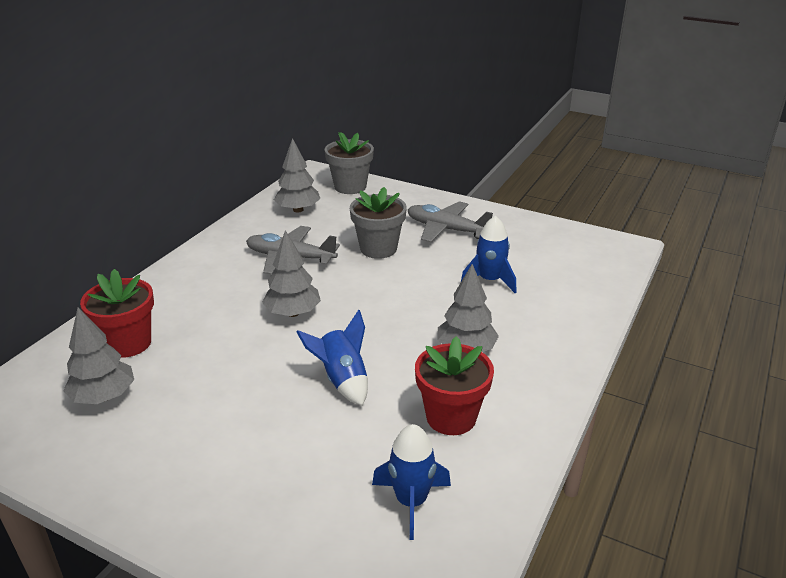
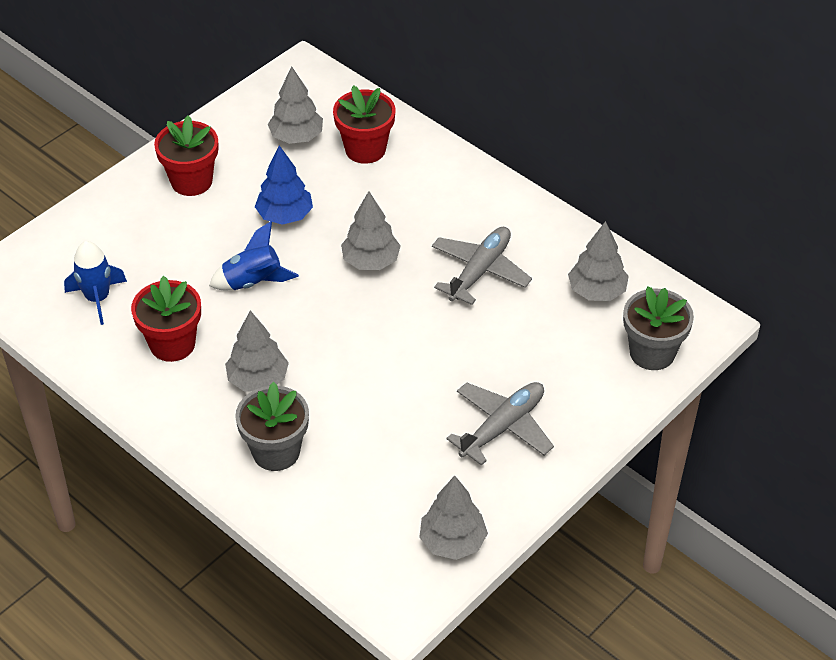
camera: 105 degrees right, 15 degrees up
grey flower pot [350,187,407,259] -> grey flower pot moved to [235,382,309,471]
blue rocket [461,216,516,293] -> none
none -> red flower pot [154,116,218,196]
none -> blue tree [255,145,313,225]
none -> grey tree [419,475,488,560]

